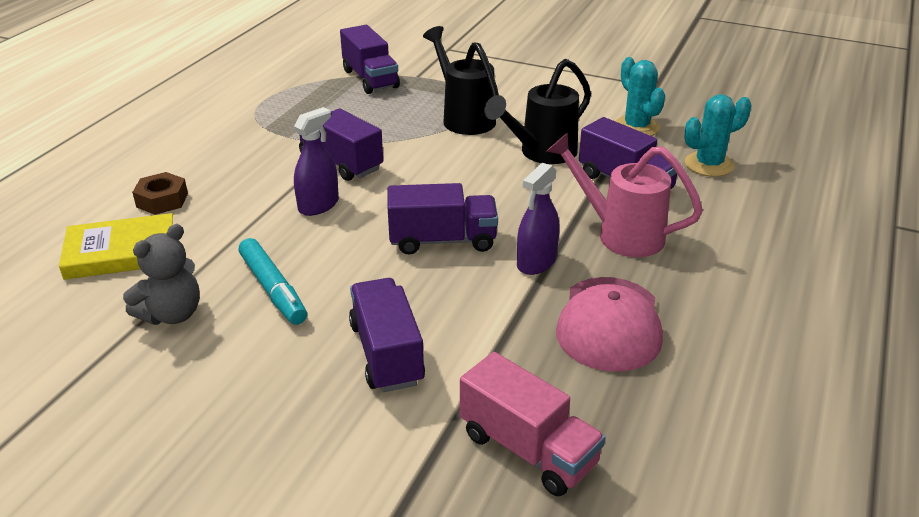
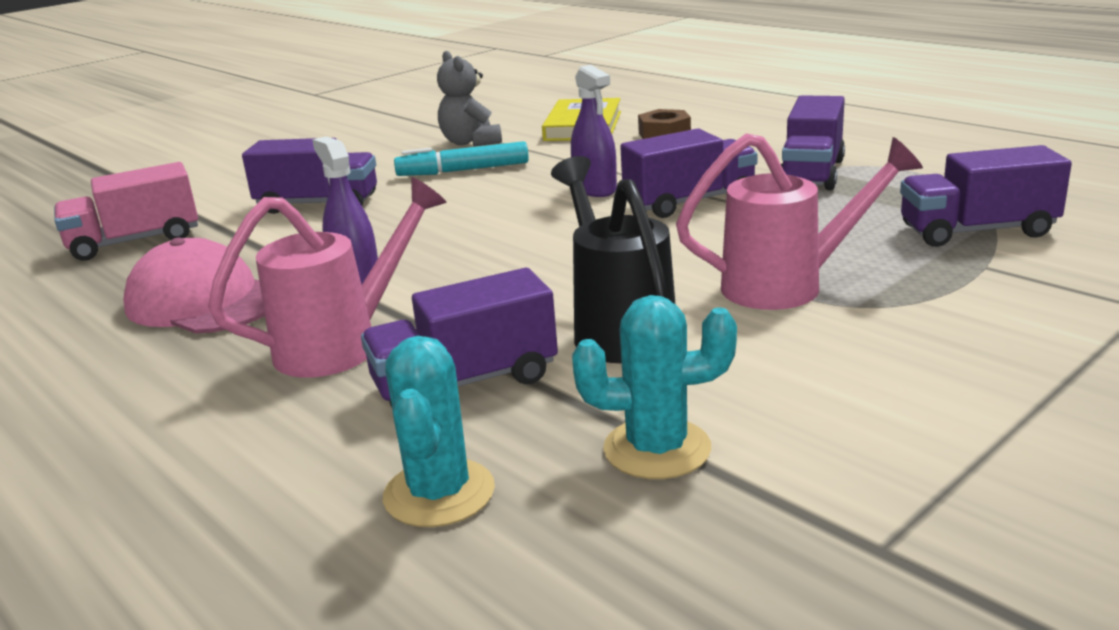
camera: 115 degrees right, 10 degrees down
purple truck [388,183,498,255] -> purple truck moved to [781,95,845,190]
black watering can [423,26,499,135] -> pink watering can [676,133,923,310]

